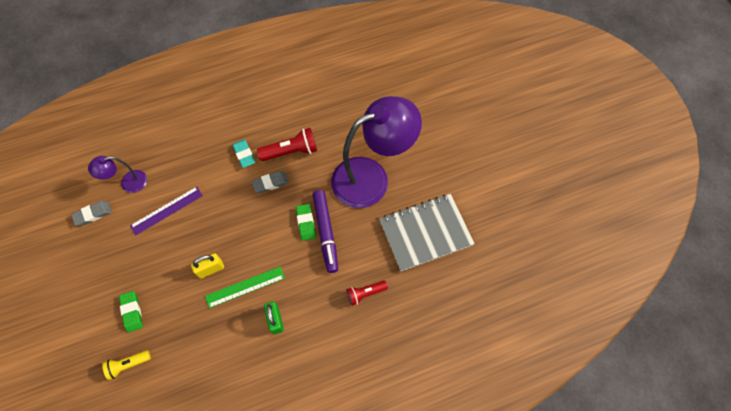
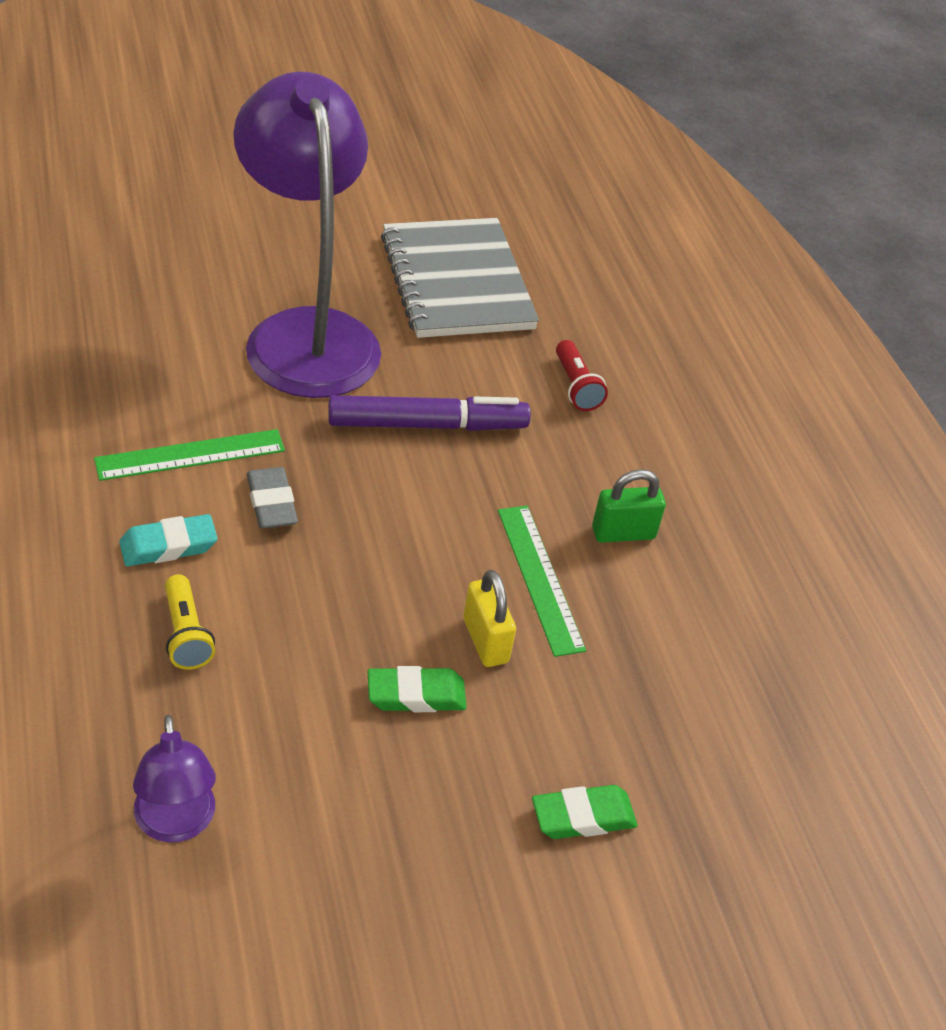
camera: 90 degrees left, 20 degrees down
grey eraser [71,201,112,226] -> none
yellow flashlight [102,350,151,380] -> yellow flashlight moved to [165,574,215,670]
purple ruler [130,187,203,235] -> none
red flashlight [257,128,317,161] -> green ruler [94,429,285,481]
green eraser [296,204,316,241] -> green eraser moved to [368,666,467,712]

